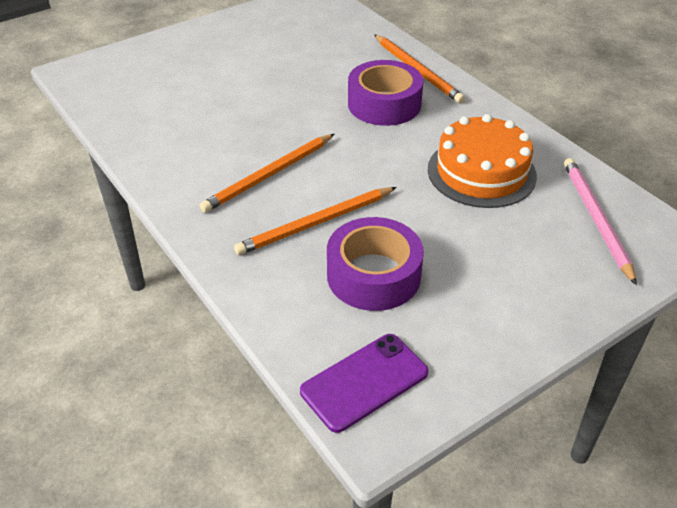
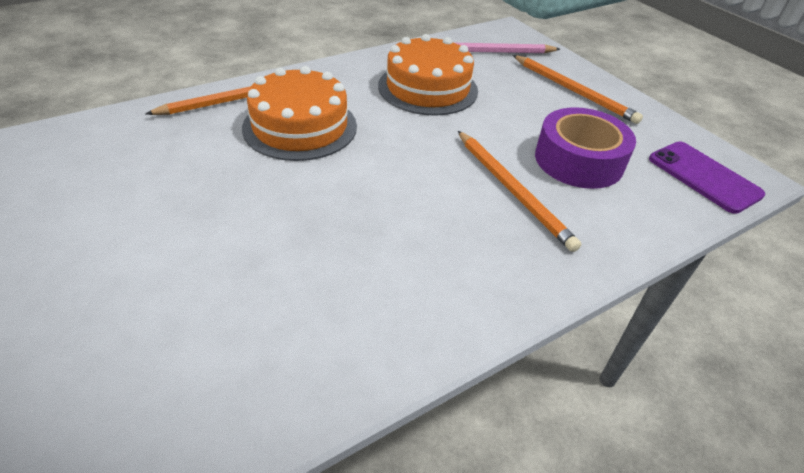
camera: 90 degrees left, 0 degrees up
orange pencil [199,134,334,213] -> orange pencil moved to [513,55,643,124]
purple tape [348,60,423,126] -> orange cake [242,66,357,161]

